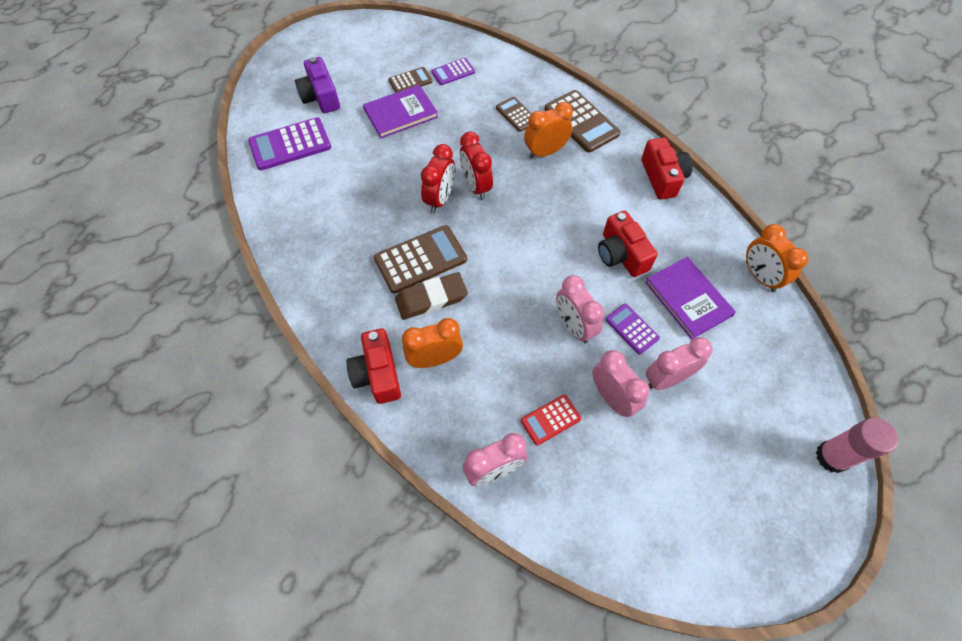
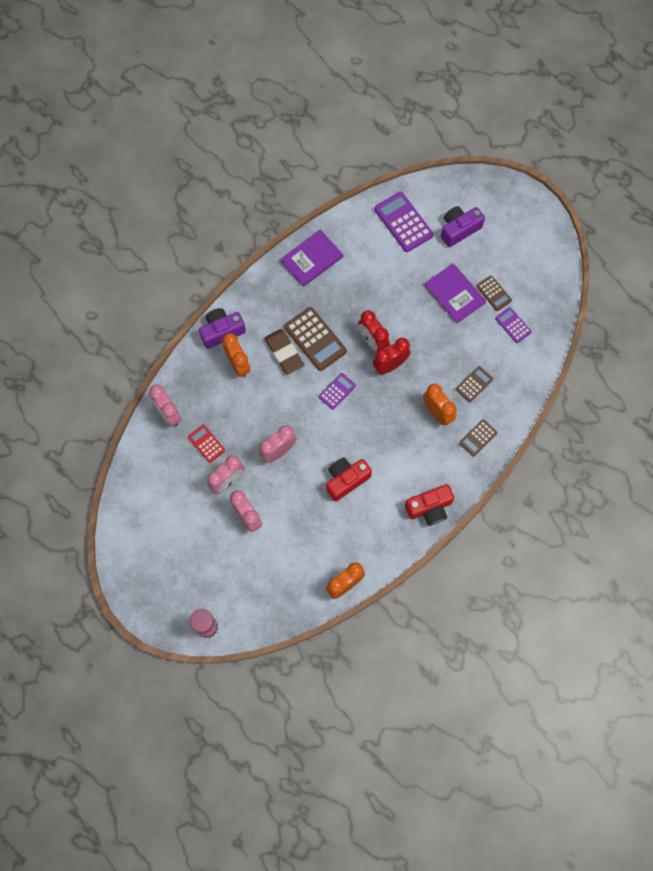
camera: 80 degrees right, 10 degrees up
red camera [346,328,401,404] -> purple camera [199,308,246,349]
red clock [421,144,455,213] -> red clock turned 45 degrees clockwise [358,310,390,352]
brown calculator [544,90,620,153] -> brown calculator [459,419,497,457], size x0.57
purple calculator [605,304,660,354] -> purple calculator moved to [319,373,356,410]
purple book [645,257,736,340] -> purple book moved to [281,230,343,287]

